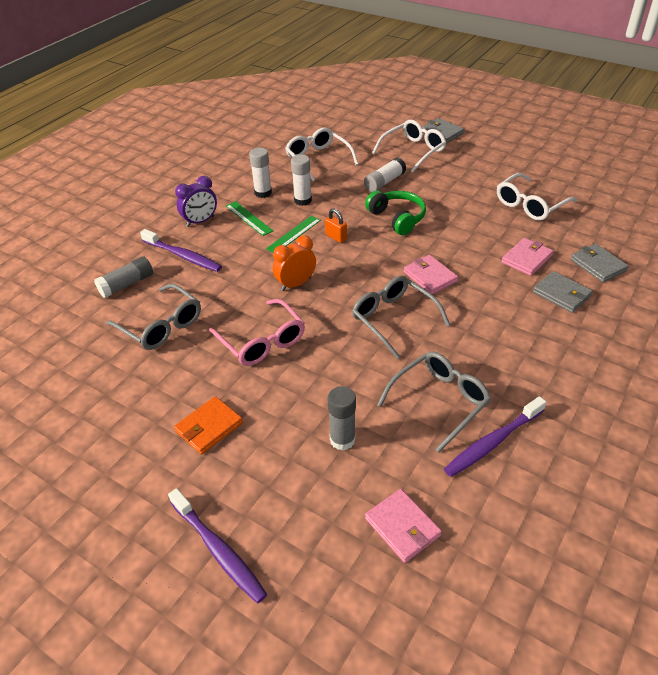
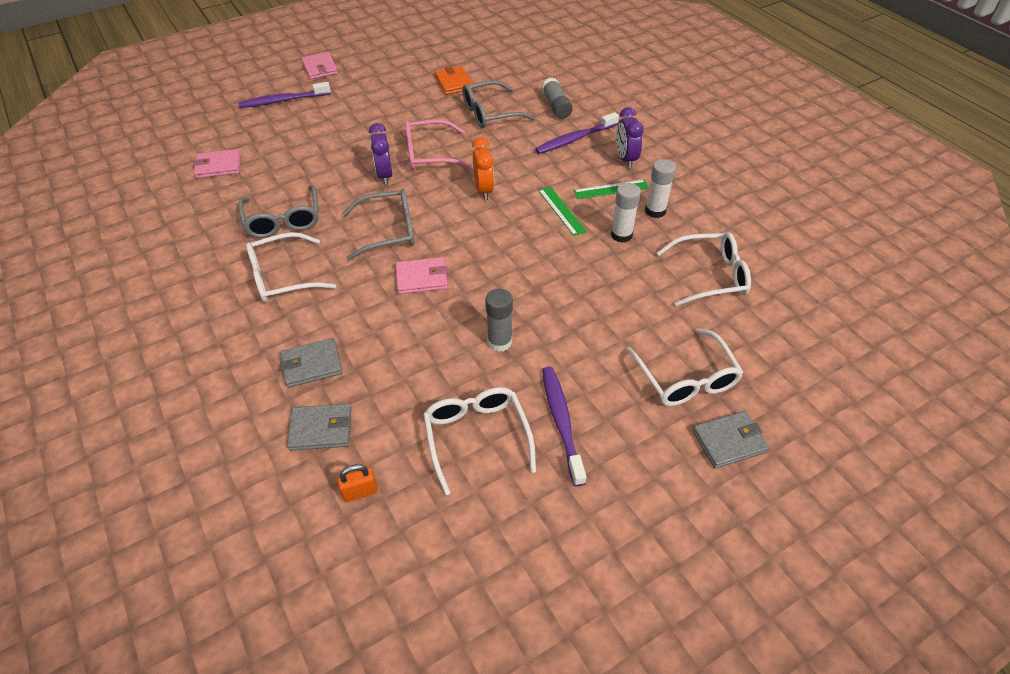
camera: 115 degrees right, 5 degrees up
orange wallet [174,396,243,455] -> orange wallet moved to [435,66,473,95]
orange padlock [325,208,347,243] -> orange padlock moved to [337,464,378,502]
grey glue stick [328,386,356,451] -> grey glue stick moved to [485,289,513,352]
white glue stick [364,158,407,192] -> none
green headphones [365,190,426,235] -> none
purple toothbrush [444,396,546,477] -> purple toothbrush moved to [542,366,586,486]
pink wallet [501,238,554,276] -> pink wallet moved to [301,52,338,79]
none -> white glasses [246,232,336,303]
none -> purple clock [369,123,392,185]

